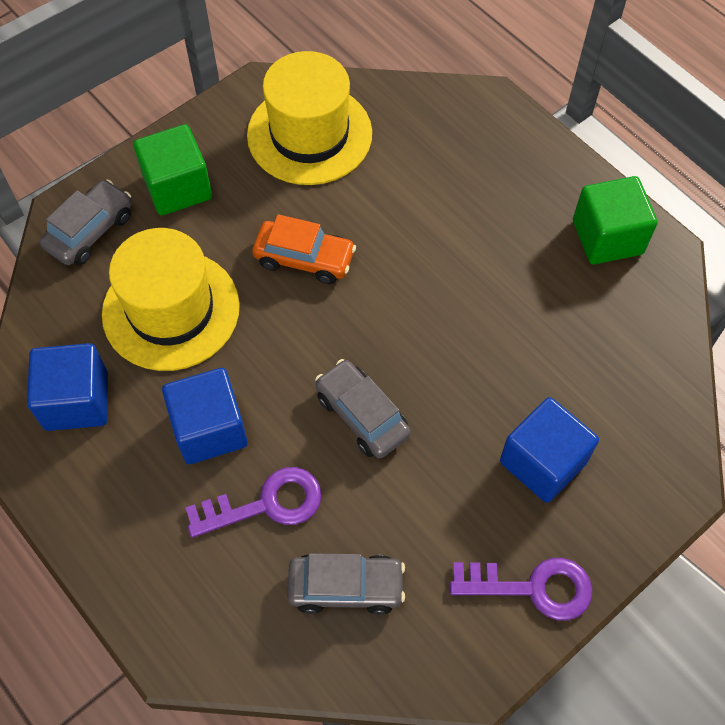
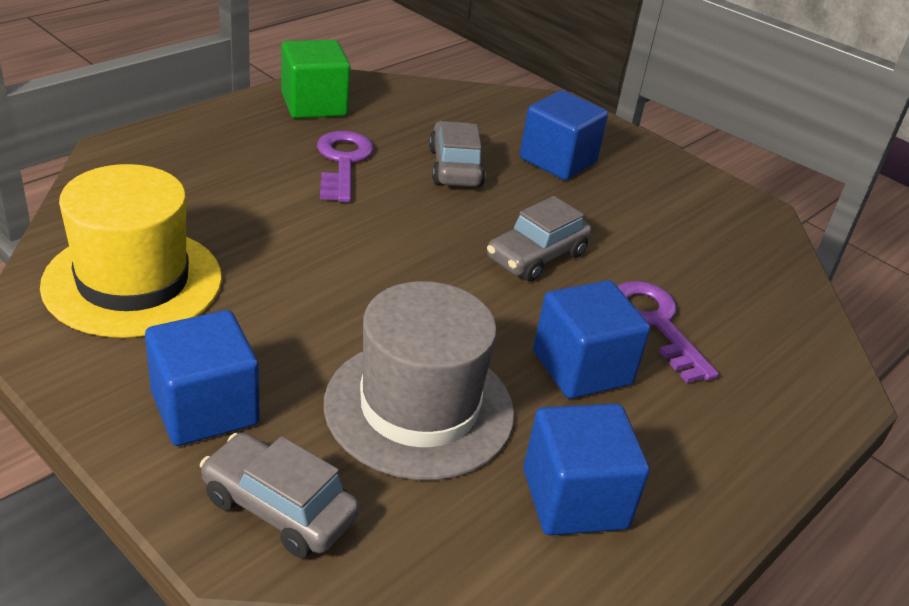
camera: 100 degrees left, 25 degrees down
yellow hat [102,228,240,371] -> grey hat [324,281,514,480]
green cube [133,124,212,215] -> blue cube [145,310,260,446]
orange car [252,214,356,284] -> none
grey car [287,553,405,615] -> grey car moved to [429,121,485,187]
purple key [450,558,592,620] -> purple key moved to [317,131,373,202]

